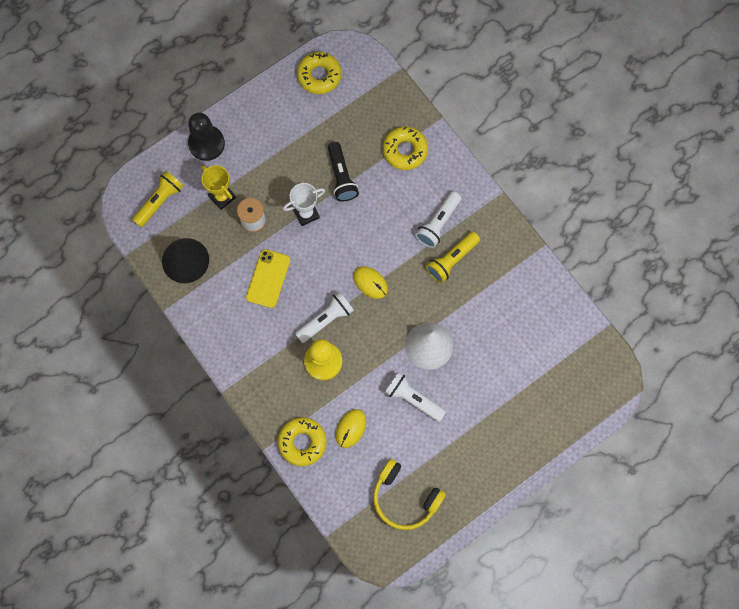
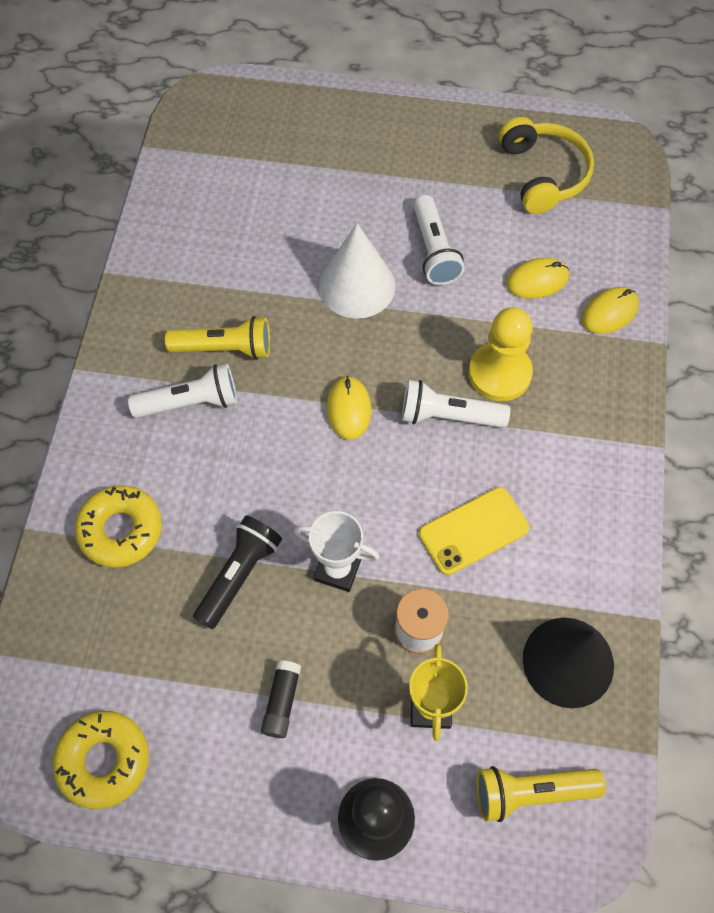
camera: 135 degrees left, 10 degrees down
yellow donut [278,417,327,466] -> yellow mouse [581,287,639,334]
none -> black glue stick [261,660,301,738]

